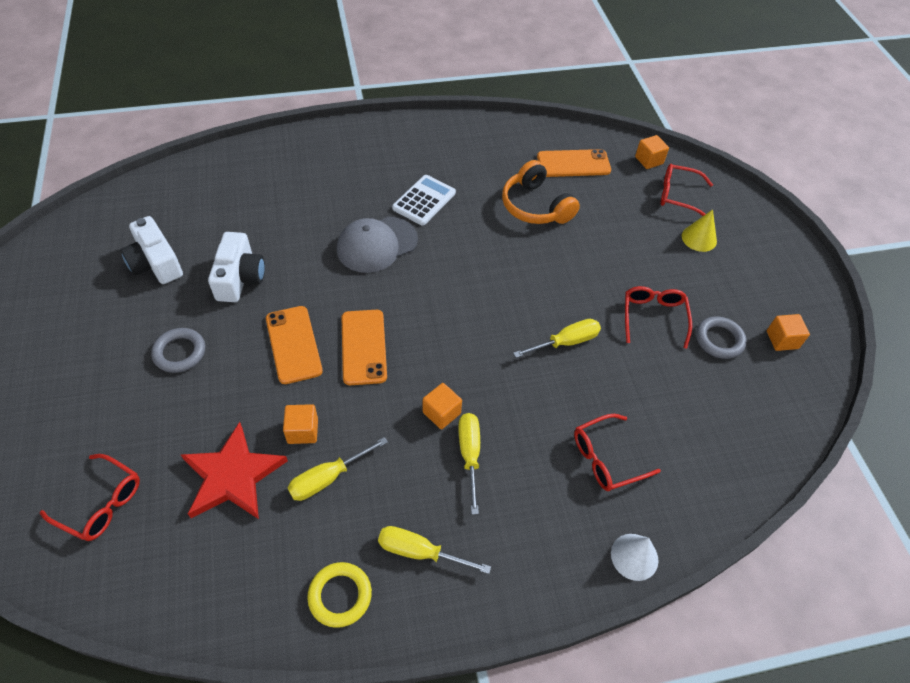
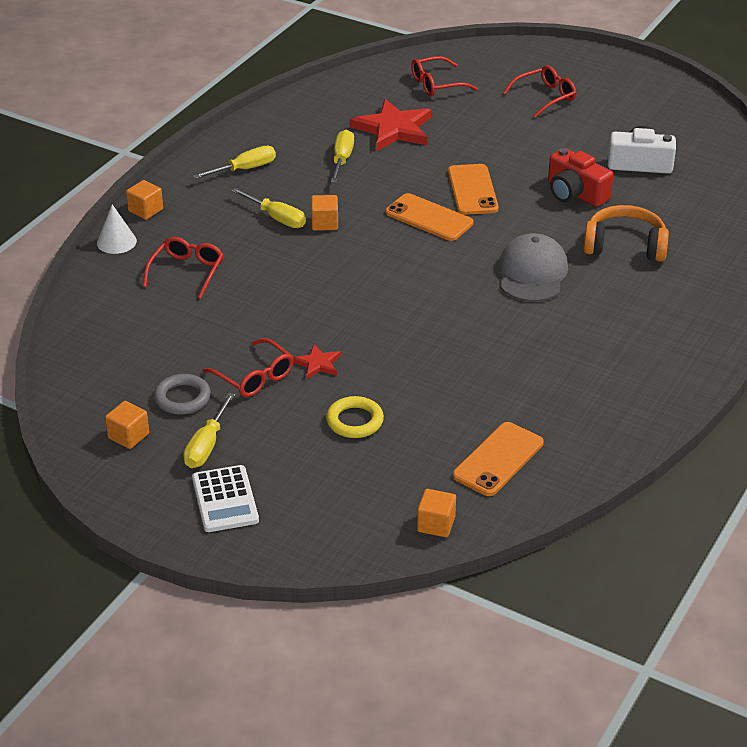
camera: 135 degrees right, 15 degrees down
grey ring [151,328,205,373] -> none
white camera [208,232,265,302] -> red camera [548,148,613,207]
orange phone [266,306,323,384] -> orange phone turned 60 degrees clockwise [448,164,499,215]
orange cube [283,404,318,444] -> orange cube moved to [126,180,163,220]
yellow ring [307,562,372,628] -> yellow ring moved to [326,396,384,438]
white calculator [392,175,456,225] -> white calculator moved to [192,465,259,532]
orange headphones [502,160,580,224] -> orange headphones moved to [583,205,669,262]
yellow screwdriver [513,319,601,358] -> yellow screwdriver moved to [183,393,235,468]
red glasses [661,164,713,216] -> red glasses moved to [503,65,576,118]
yellow cone [682,209,717,252] -> none
none -> red star [293,344,341,379]

